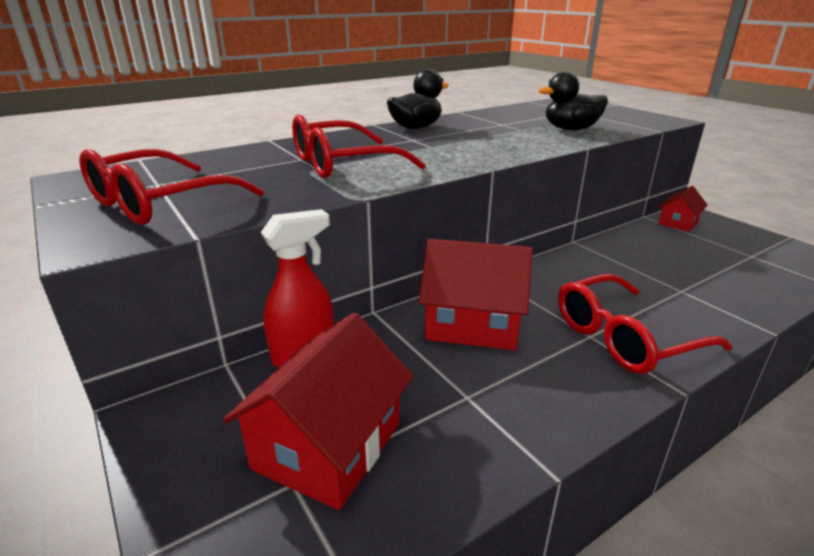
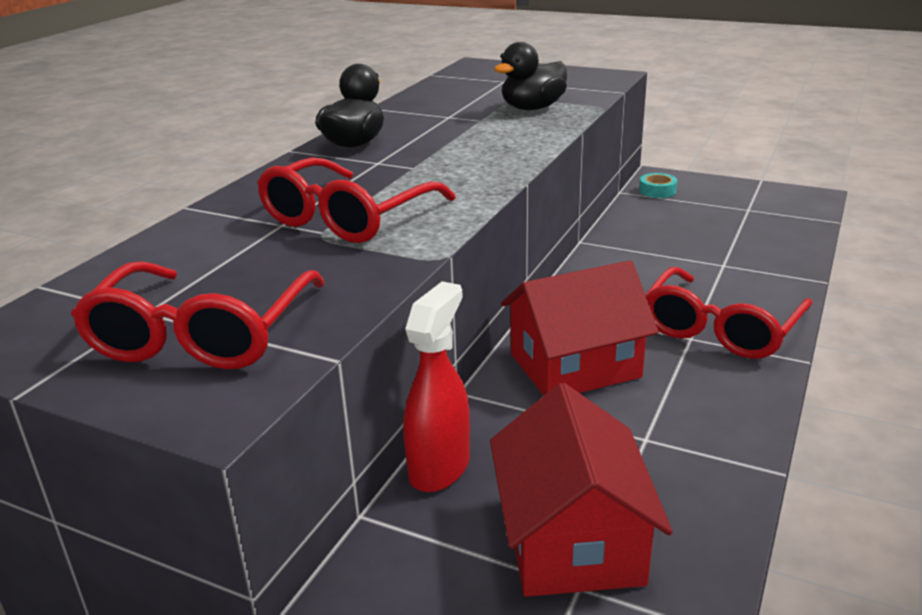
camera: 30 degrees left, 0 degrees up
red house [659,186,708,232] -> turquoise tape [639,173,678,198]

